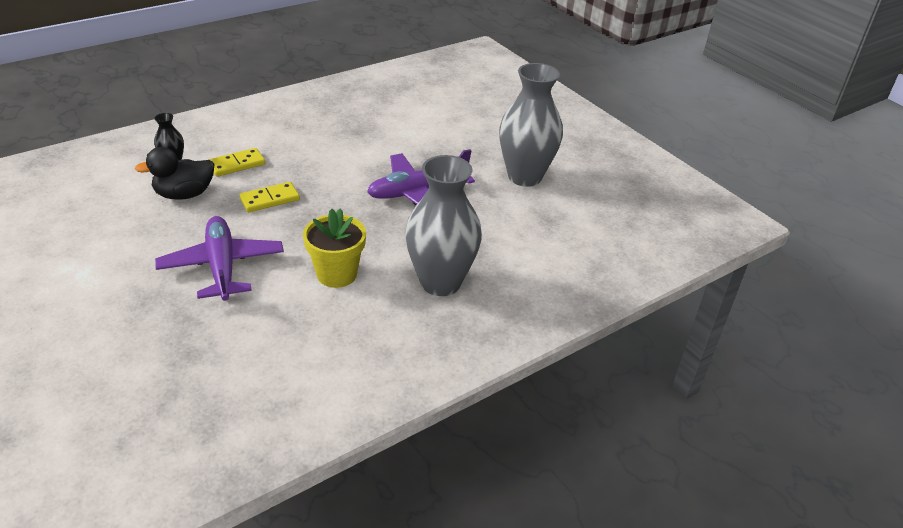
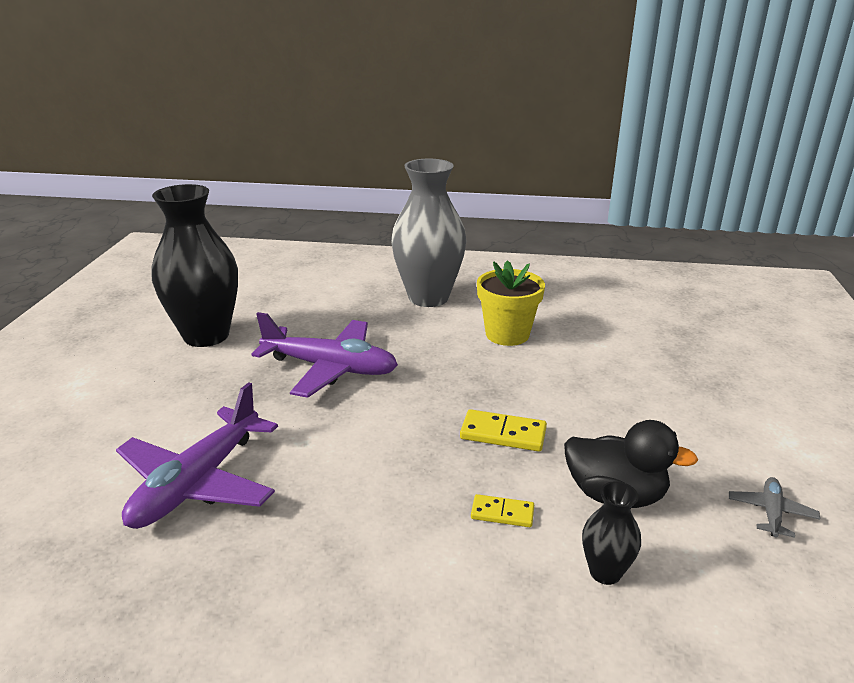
camera: 135 degrees left, 10 degrees down
purple plane [155,216,284,301] -> purple plane moved to [116,382,278,529]
yellow domino [209,148,265,177] -> yellow domino [471,494,534,527], size x0.64
grey vase [499,63,563,187] -> black vase [151,184,238,347]
none -> grey plane [729,477,820,538]

